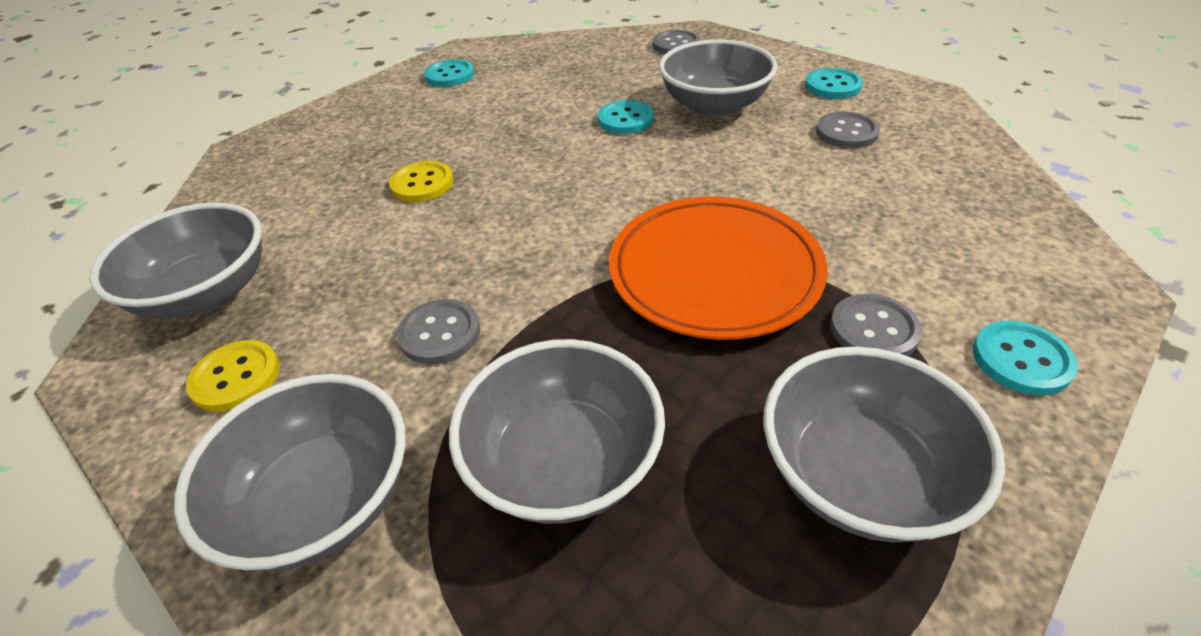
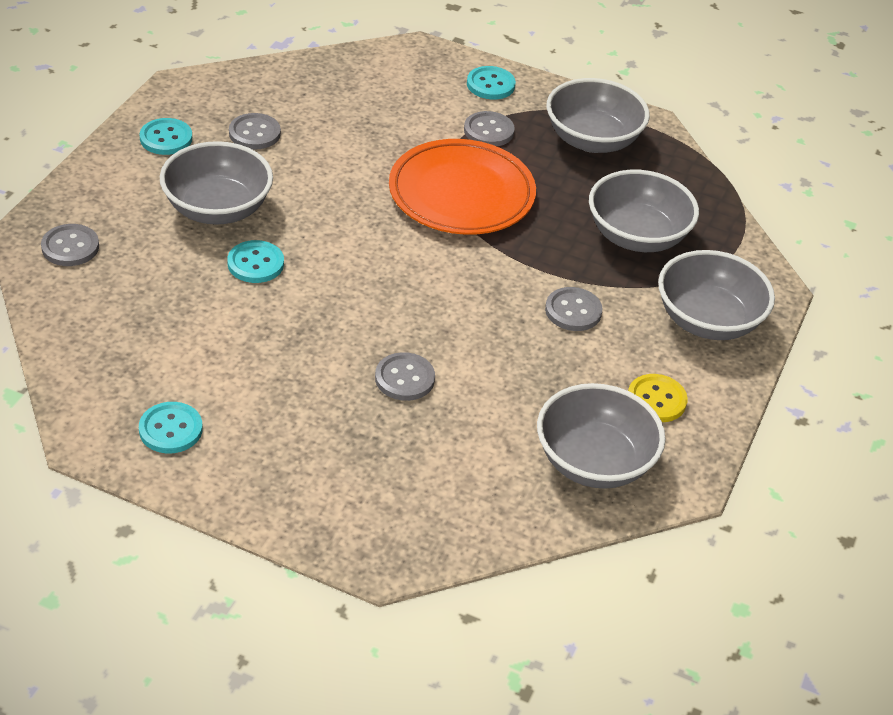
camera: 115 degrees left, 0 degrees up
yellow button [389,161,453,202] -> grey button [375,352,435,401]

